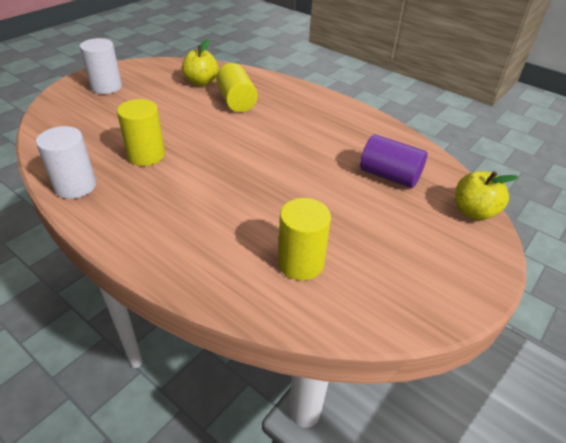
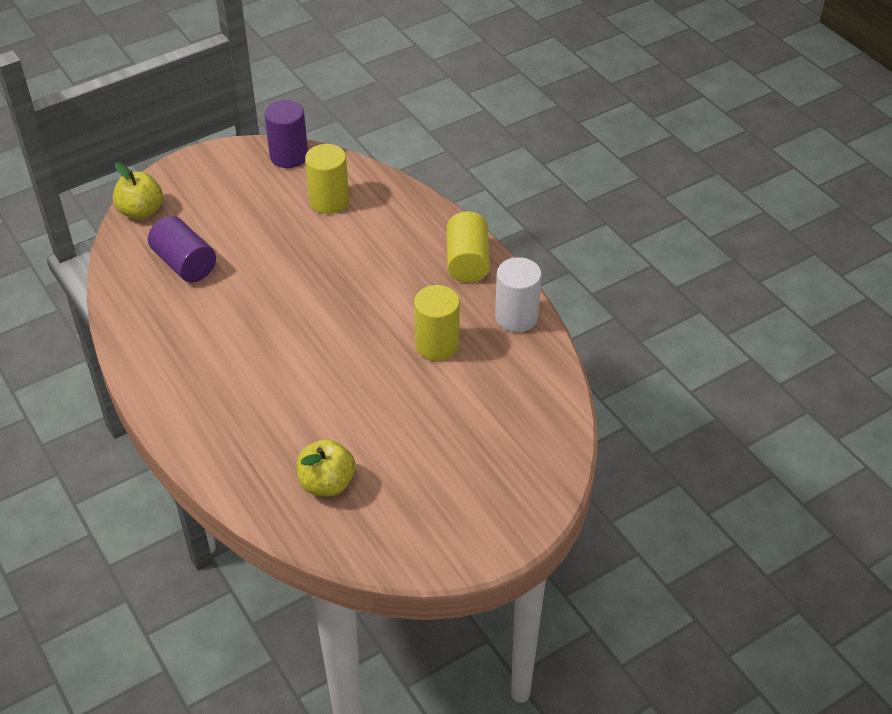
camera: 160 degrees left, 5 degrees up
white cylinder [80,38,122,94] -> none
yellow cylinder [216,63,258,112] -> yellow cylinder moved to [447,211,490,283]
none -> purple cylinder [264,100,308,168]

